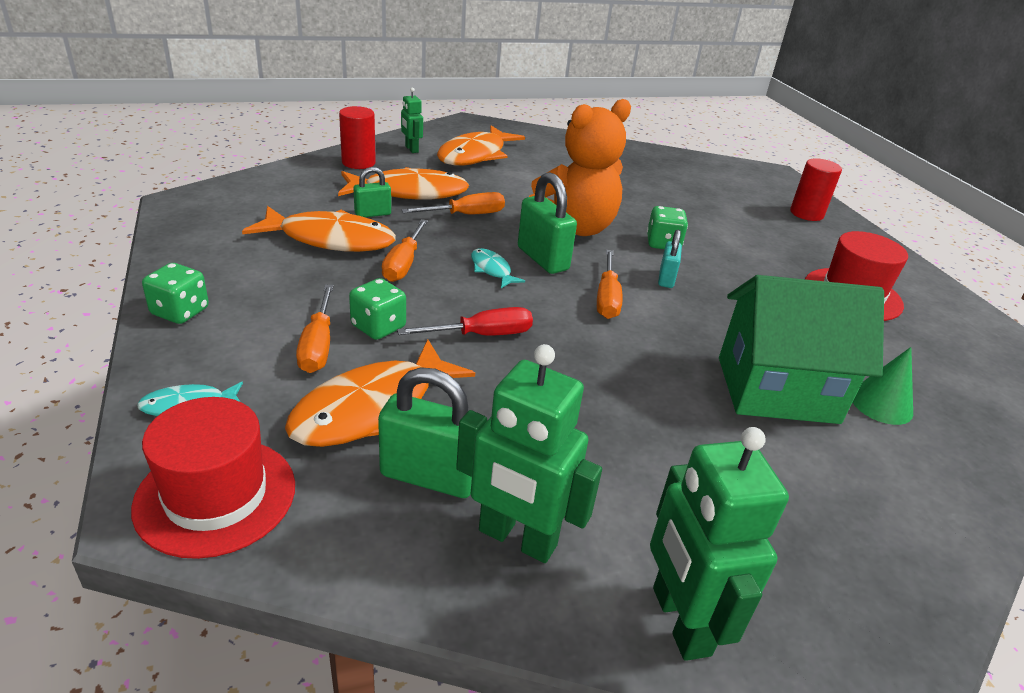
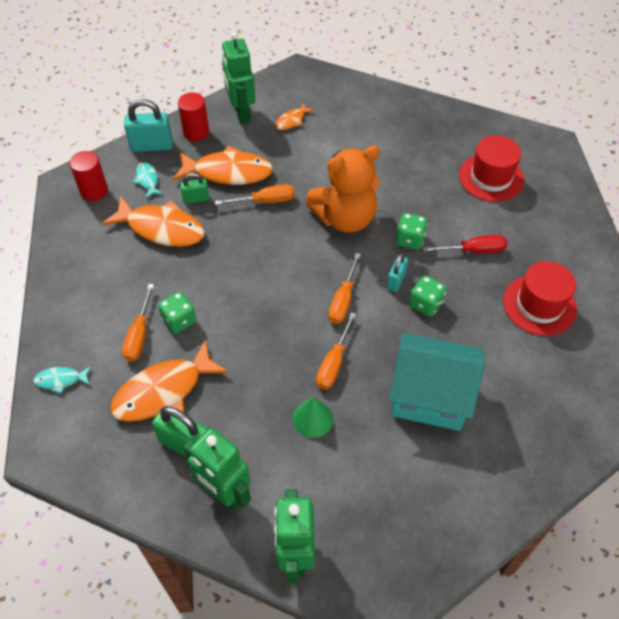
camera: 15 degrees right, 20 degrees up
red hat [131,397,295,559] -> red hat moved to [459,135,524,202]
green dice [142,263,209,324] -> green dice moved to [409,276,446,317]
orange screwdriver [382,219,428,282] -> orange screwdriver moved to [316,312,356,390]
red screwdriver [397,307,533,336] -> red screwdriver moved to [423,235,507,253]
green robot [401,87,423,153] -> green robot [222,32,255,123], size x1.89
orange fish [437,126,525,166] -> orange fish [275,103,314,130], size x0.48
turquoise fish [471,248,525,288] -> turquoise fish moved to [133,162,163,199]
green padlock [518,172,577,274] -> none
green house [719,275,884,424] -> turquoise house [389,333,485,431]
red cylinder [790,158,842,221] -> red cylinder moved to [70,151,108,201]
green cone [853,347,913,425] -> green cone moved to [292,397,333,438]
none -> turquoise padlock [124,99,173,152]

